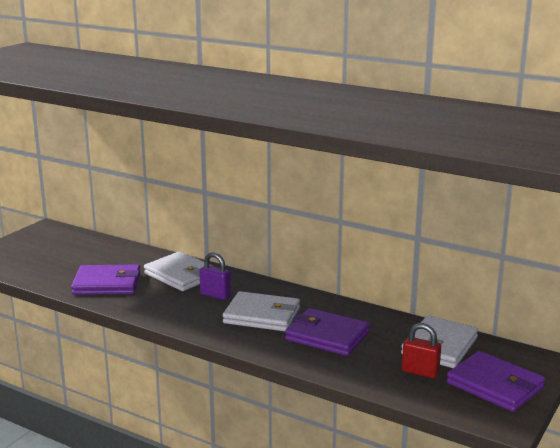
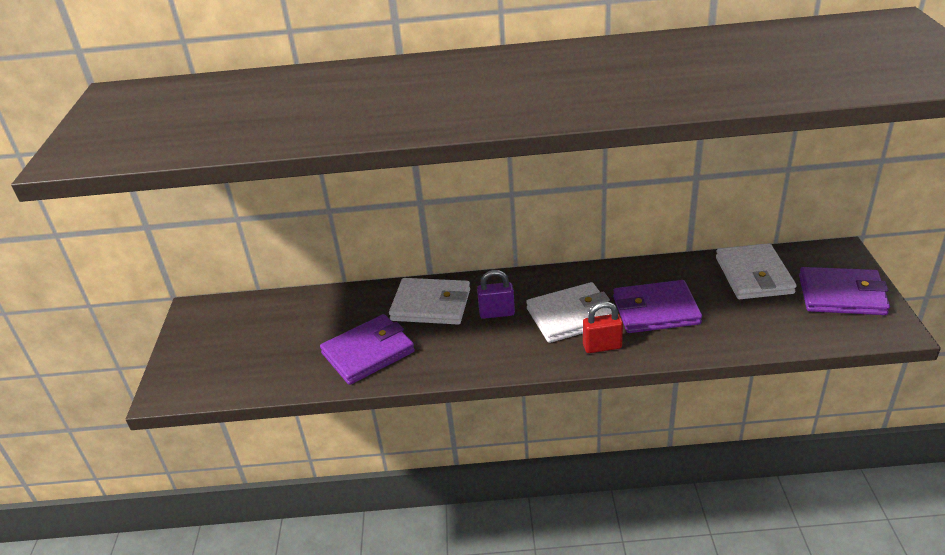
camera: 30 degrees left, 15 degrees up
red padlock [402,323,441,378] -> red padlock moved to [583,302,623,353]

